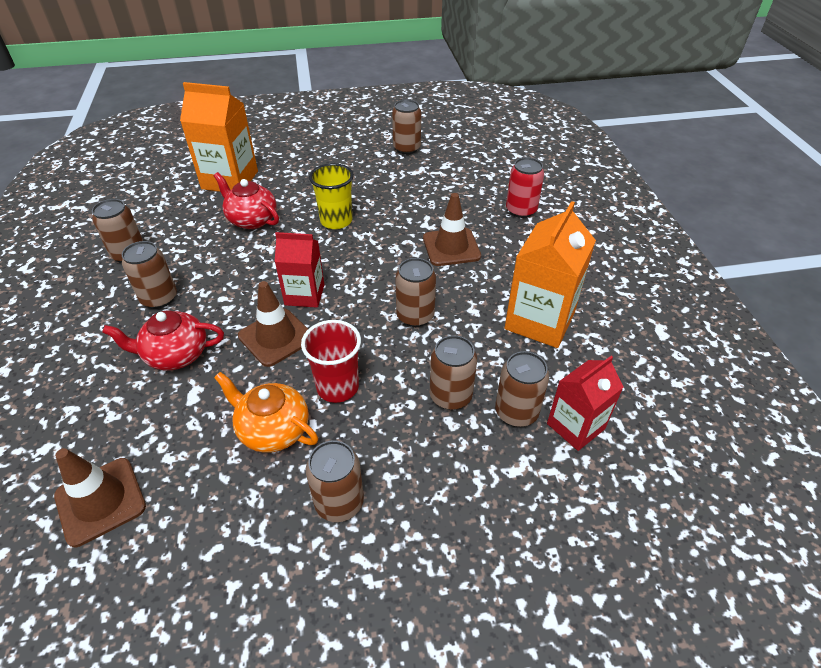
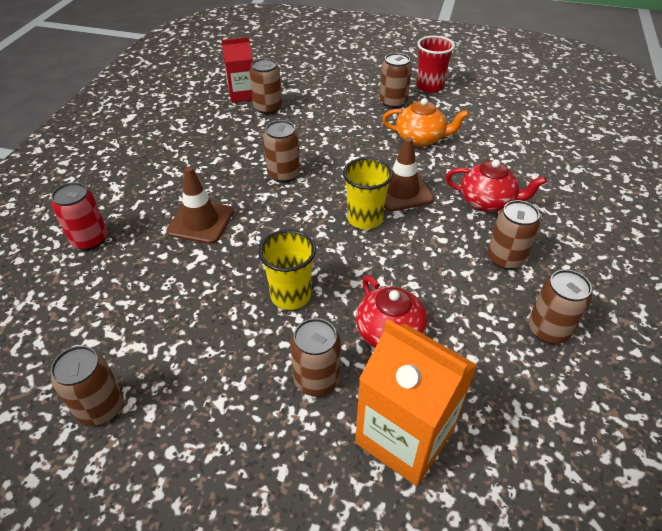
camera: 155 degrees left, 0 degrees up
brown traffic cone [54,448,146,547] -> none
orange teapot [214,372,318,453] -> orange teapot turned 45 degrees counterclockwise [382,98,469,147]
red carton [275,232,324,308] -> yellow cup [343,157,393,229]
red cup [301,320,361,403] -> red cup moved to [417,36,455,93]
brown can [430,335,477,410] -> brown can moved to [290,318,341,396]
orange carton [504,201,596,348] -> none

